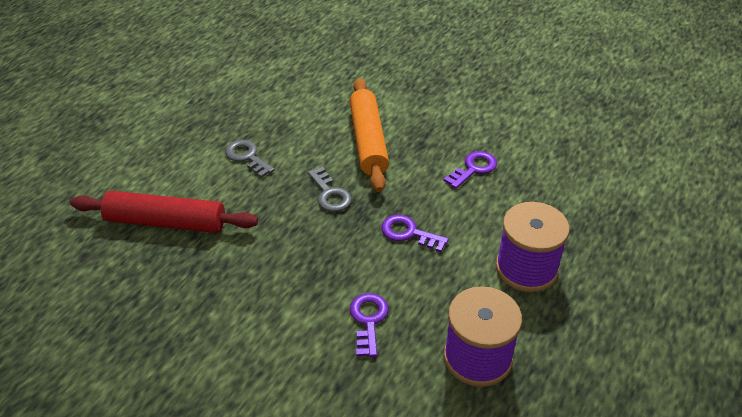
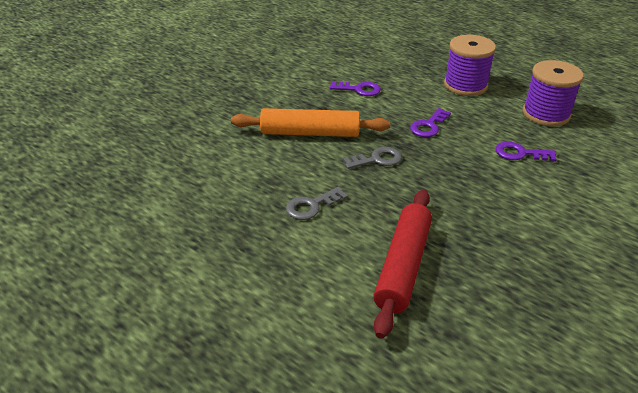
camera: 80 degrees left, 5 degrees down
purple key [443,151,497,189] -> purple key turned 135 degrees clockwise [330,81,381,96]

